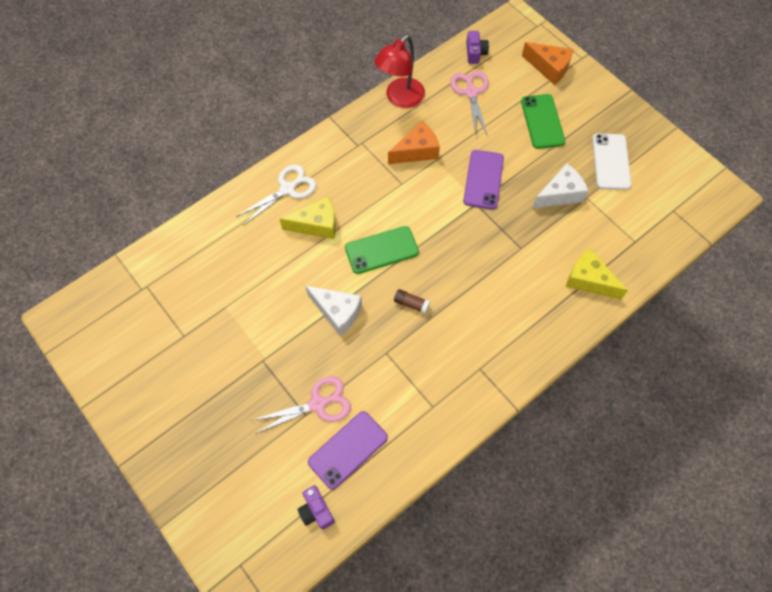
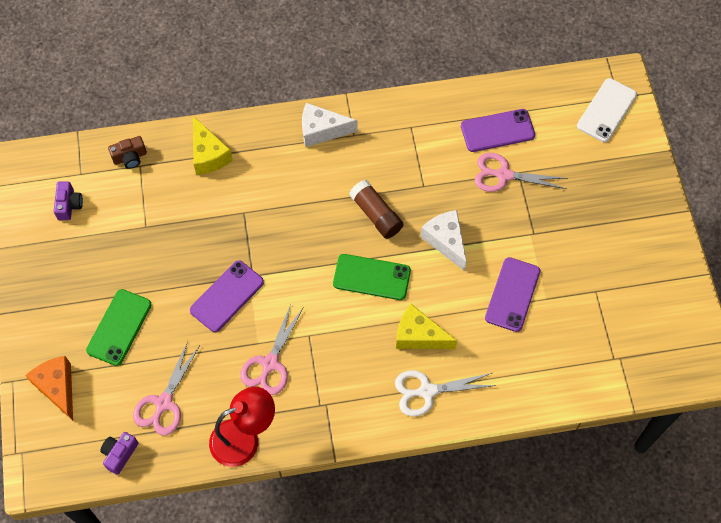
camera: 150 degrees left, 0 degrees up
purple camera [297,485,335,530] -> purple camera moved to [54,181,83,220]
orange cheese [388,121,440,164] -> pink scissors [240,304,303,395]
brown glue stick [394,289,430,314] -> brown glue stick [349,180,403,239], size x1.73
white cheese [532,163,588,208] -> white cheese moved to [302,103,358,147]
white phone [592,133,631,190] -> white phone moved to [577,78,637,142]
none -> brown camera [108,136,147,169]
none -> purple phone [485,257,540,332]

